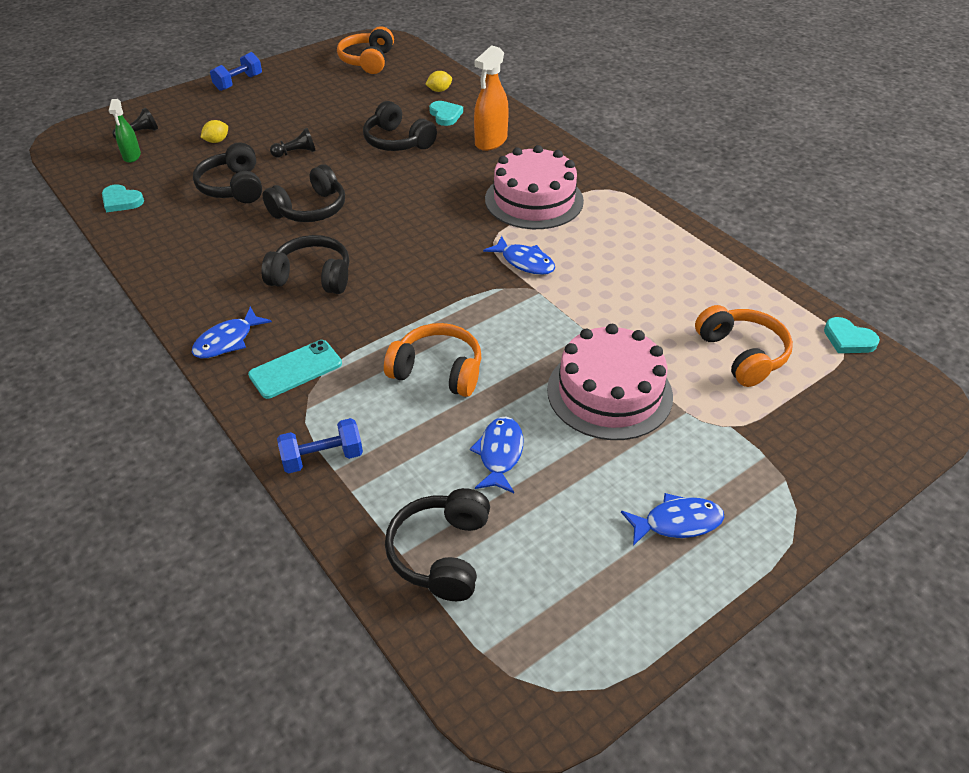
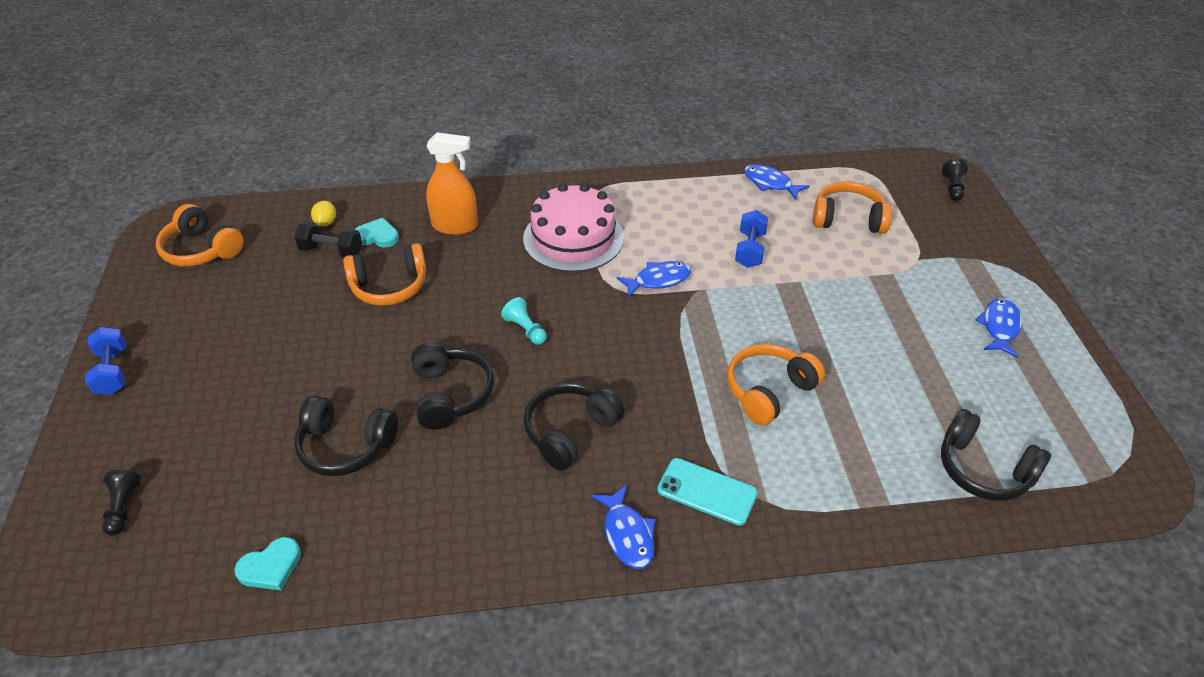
camera: 60 degrees left, 0 degrees up
green spray bottle [109,99,141,163] -> none
yellow lemon [200,120,228,143] -> none
turquoise phone [248,340,342,399] -> turquoise phone turned 60 degrees counterclockwise [657,458,758,526]
black pawn [270,128,316,157] -> black pawn moved to [942,159,968,201]
blue dumbbell [277,418,363,473] -> blue dumbbell moved to [735,210,768,268]
black headphones [363,101,437,151] -> orange headphones [343,243,427,306]
blue fish [470,417,523,493] -> blue fish moved to [744,164,810,200]
orange spray bottle [474,45,509,151] -> orange spray bottle turned 60 degrees counterclockwise [426,132,478,235]
pink cake [547,324,673,440] -> none
turquoise heart [824,317,880,353] -> none
none -> black dumbbell [294,222,362,258]
none -> turquoise pawn [501,297,547,345]

